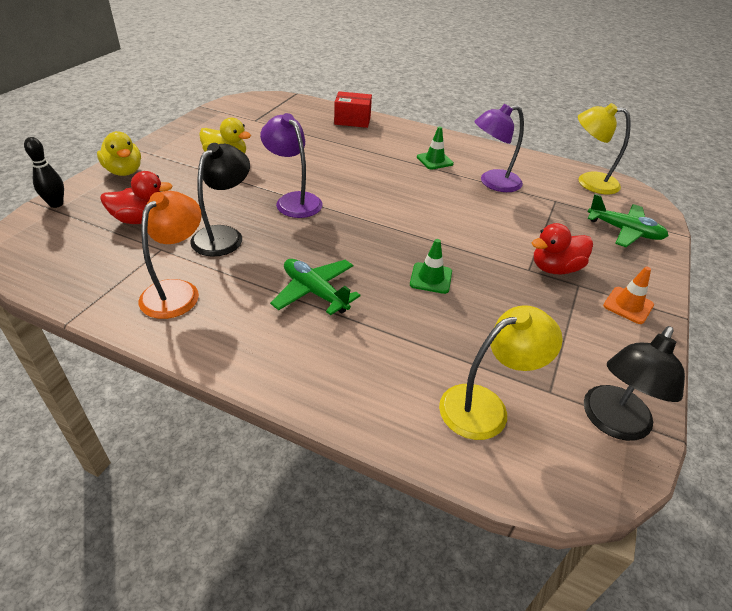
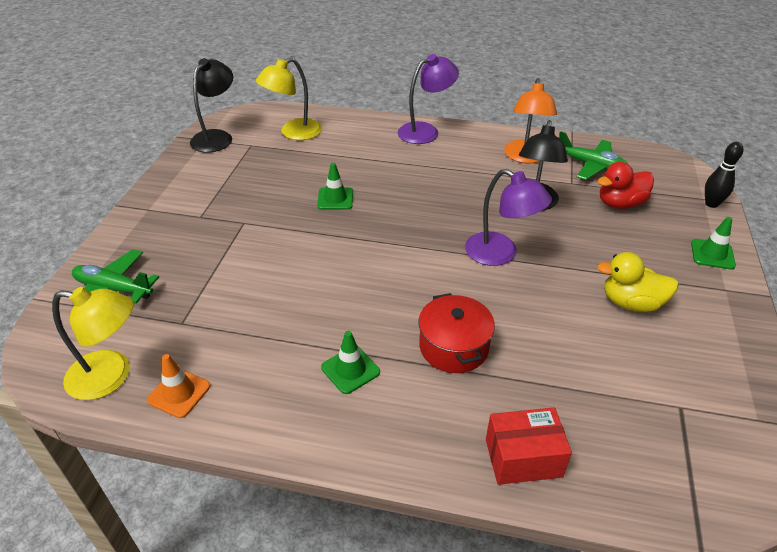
camera: 170 degrees right, 0 degrees up
yellow duck [97,131,141,176] -> green traffic cone [691,217,736,270]
green plane [270,259,361,315] -> green plane moved to [559,131,628,180]
purple lamp [474,104,524,192] -> purple lamp moved to [398,54,459,144]
red duck [532,223,593,274] -> none
orange traffic cone [603,267,654,324] -> orange traffic cone moved to [147,354,210,418]
none -> red pot [419,293,495,373]

